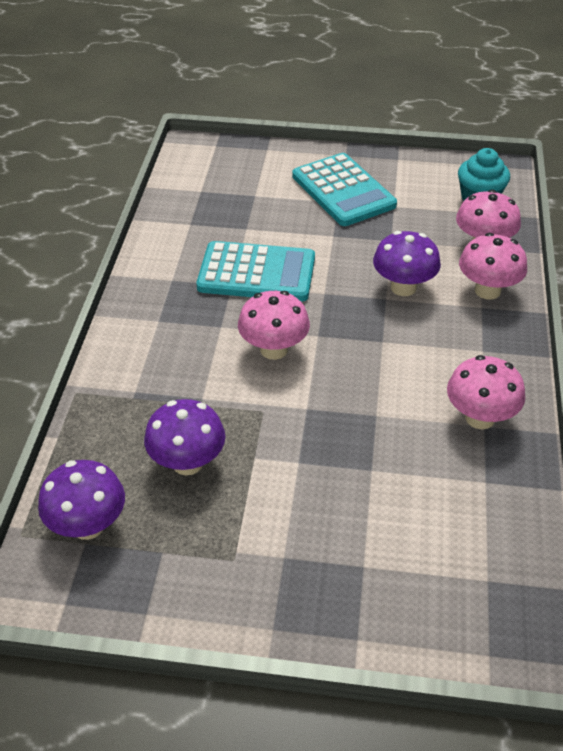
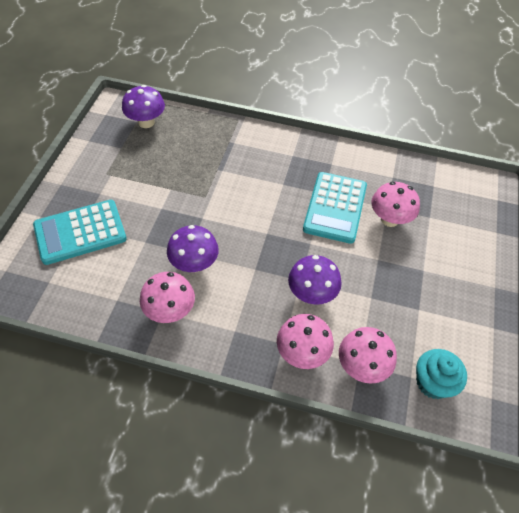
camera: 95 degrees right, 10 degrees up
purple mushroom [144,399,225,475] -> purple mushroom moved to [167,225,219,273]
pink mushroom [238,291,310,360] -> pink mushroom moved to [372,182,420,227]
turquoise calculator [292,153,397,226] -> turquoise calculator moved to [33,200,127,265]

